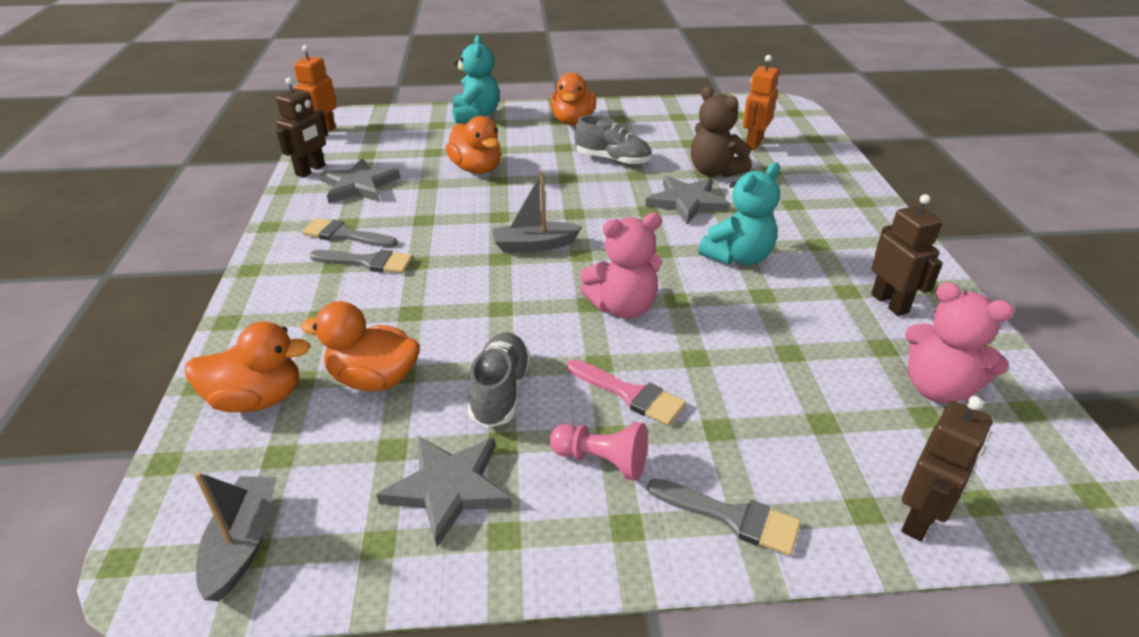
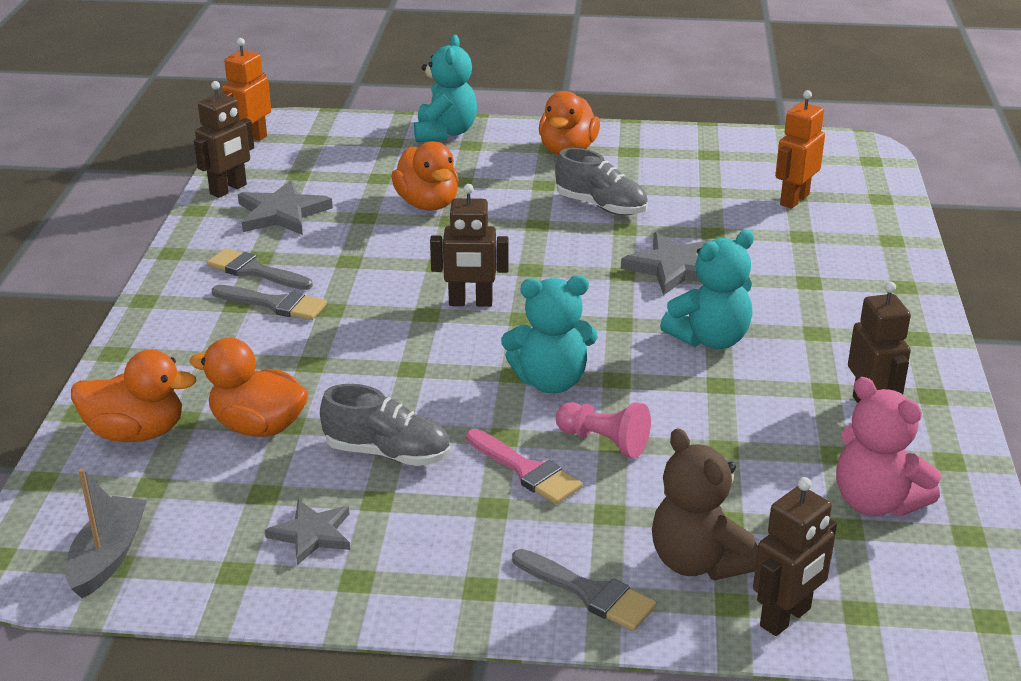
camera: 10 degrees right, 5 degrees down
grey star [376,436,512,547] -> grey star [265,500,350,565], size x0.66
grey shoe [468,332,531,428] -> grey shoe turned 90 degrees clockwise [320,384,450,466]
grey boat [492,172,582,253] -> brown robot [430,184,509,307]
pink pawn [549,422,648,481] -> pink pawn moved to [556,402,651,458]
pink teddy bear [580,213,662,319] -> turquoise teddy bear [501,275,598,393]
brown teddy bear [691,86,752,178] -> brown teddy bear moved to [652,428,758,580]

